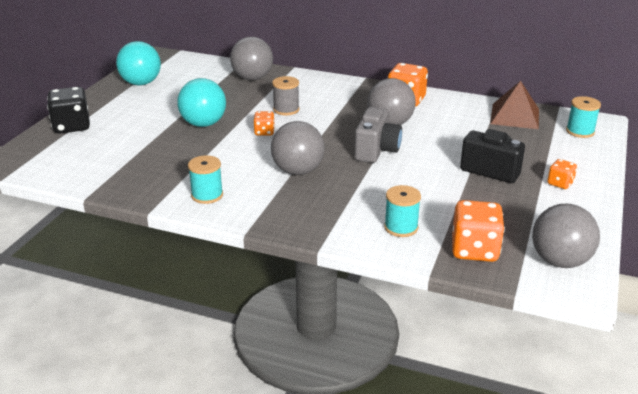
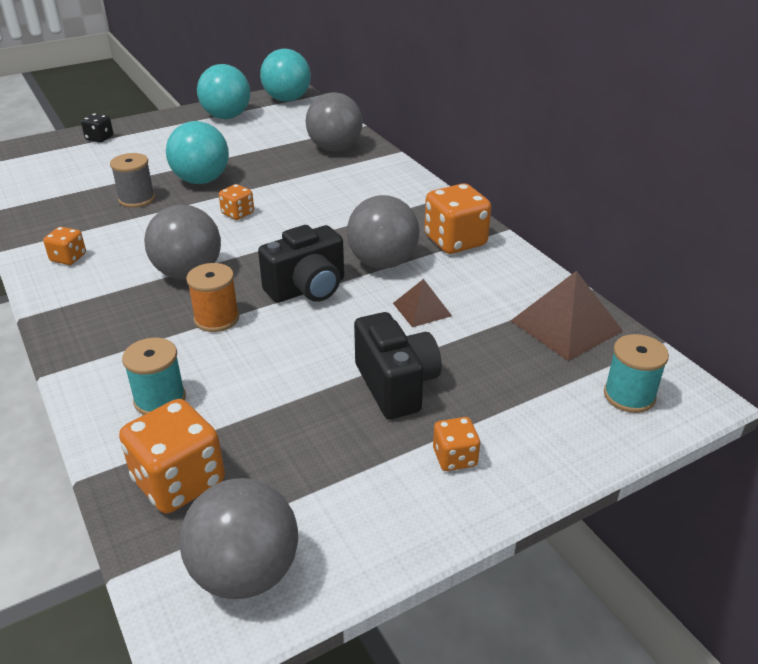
camera: 40 degrees right, 5 degrees up
black dice [47,87,90,134] -> black dice [81,113,113,143], size x0.54
turquoise spool [188,155,223,204] -> orange dice [43,227,86,265]
grey spool [272,76,300,115] -> grey spool moved to [110,153,155,208]
grey camera [355,107,402,163] -> black camera [258,225,344,303]
none -> orange spool [186,263,239,332]
none -> turquoise ball [260,49,311,102]
none -> brown pyramid [393,279,452,327]

